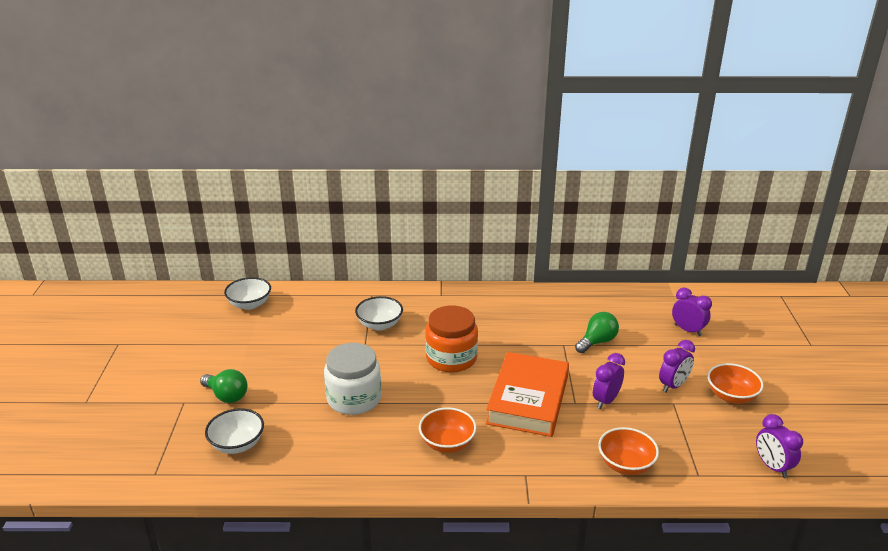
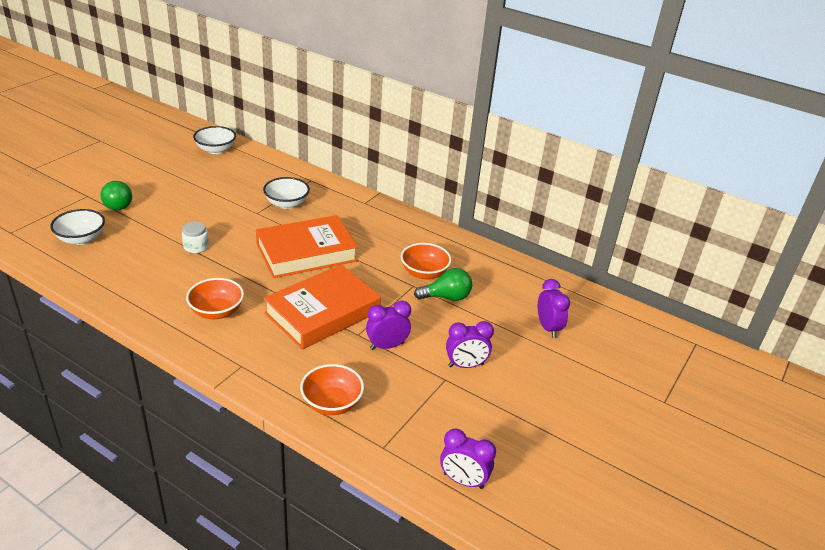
camera: 30 degrees right, 5 degrees up
white jar [324,343,382,415] -> white jar [182,221,209,253], size x0.49
orange jar [425,305,478,372] -> orange book [256,215,358,278]
orange bowl [708,363,764,404] -> orange bowl moved to [401,243,451,279]
purple clock [756,414,803,478] -> purple clock turned 75 degrees counterclockwise [440,428,496,489]

